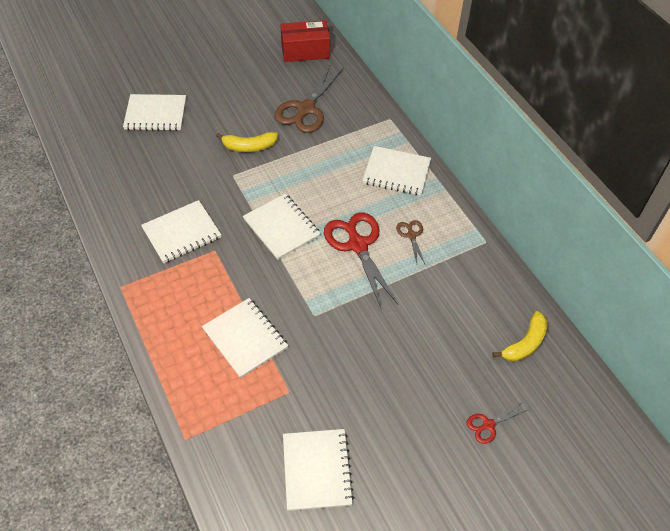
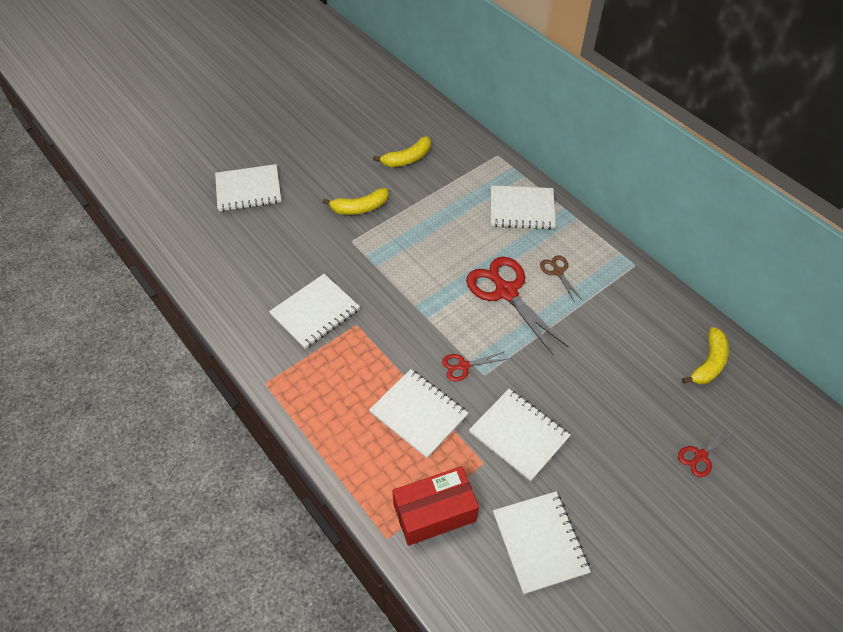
camera: 10 degrees left, 0 degrees up
white notebook [243,194,321,260] -> white notebook moved to [469,389,571,481]
brown scissors [275,64,344,133] -> yellow banana [373,136,431,167]
red box [280,20,330,62] -> red box moved to [392,466,479,546]
none -> red scissors [442,352,507,381]

